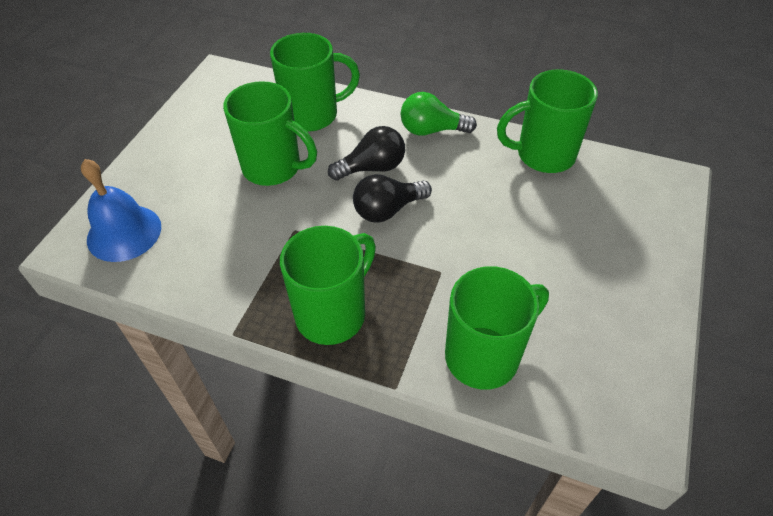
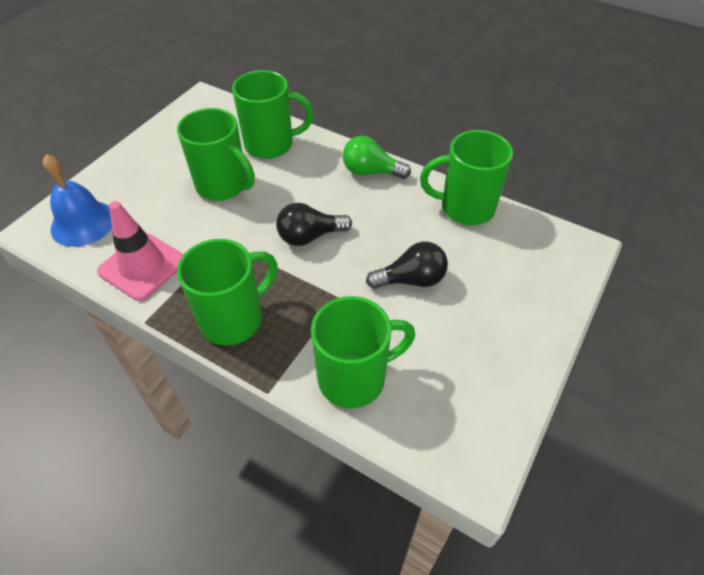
camera: 10 degrees right, 0 degrees up
black light bulb [328,126,405,181] -> black light bulb moved to [366,242,448,289]
none -> pink traffic cone [97,201,184,301]

